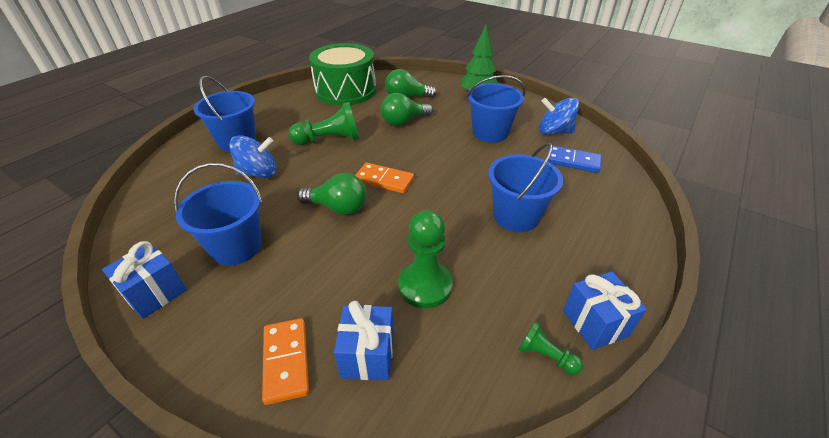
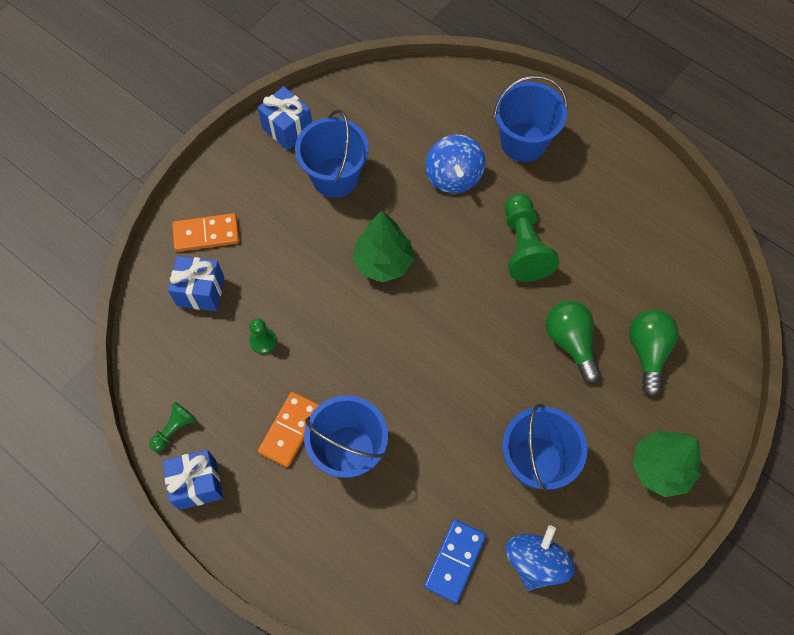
camera: 95 degrees right, 25 degrees up
green light bulb [297,173,366,215] -> green tree [352,211,414,283]
green drum [309,43,376,106] -> none
orange domino [355,163,414,193] -> orange domino moved to [258,392,319,467]
green pawn [398,210,453,309] -> green pawn [249,319,277,354], size x0.53

